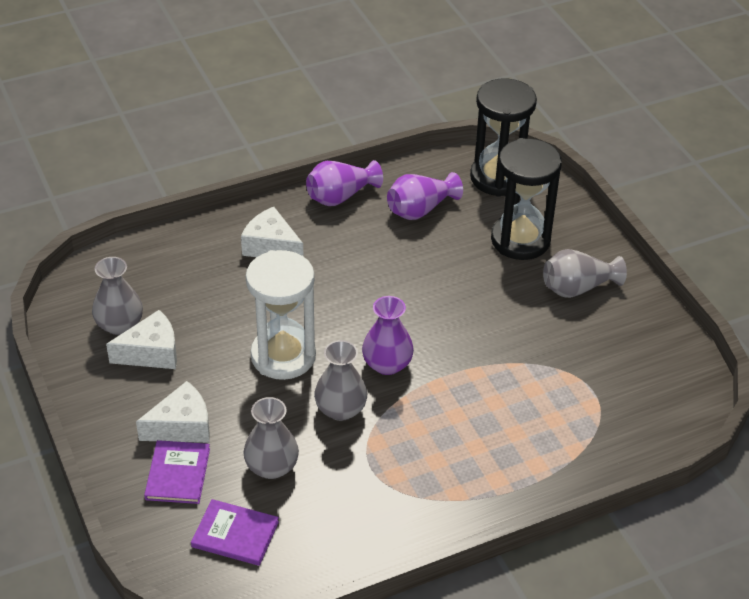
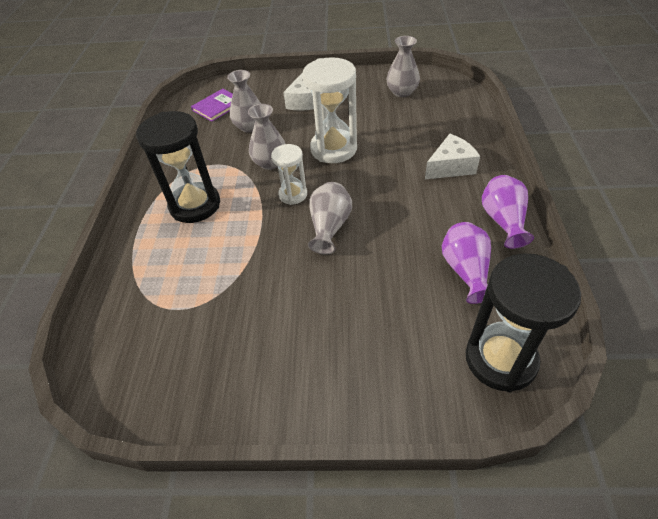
camera: 120 degrees right, 5 degrees up
white cheese [106,310,177,369] -> none
purple book [144,440,210,504] -> none
purple vase [362,296,414,375] -> white hourglass [271,144,307,205]
black hourglass [491,138,562,260] -> black hourglass moved to [136,111,220,223]
grey vase [543,249,627,298] -> grey vase moved to [308,182,352,254]

